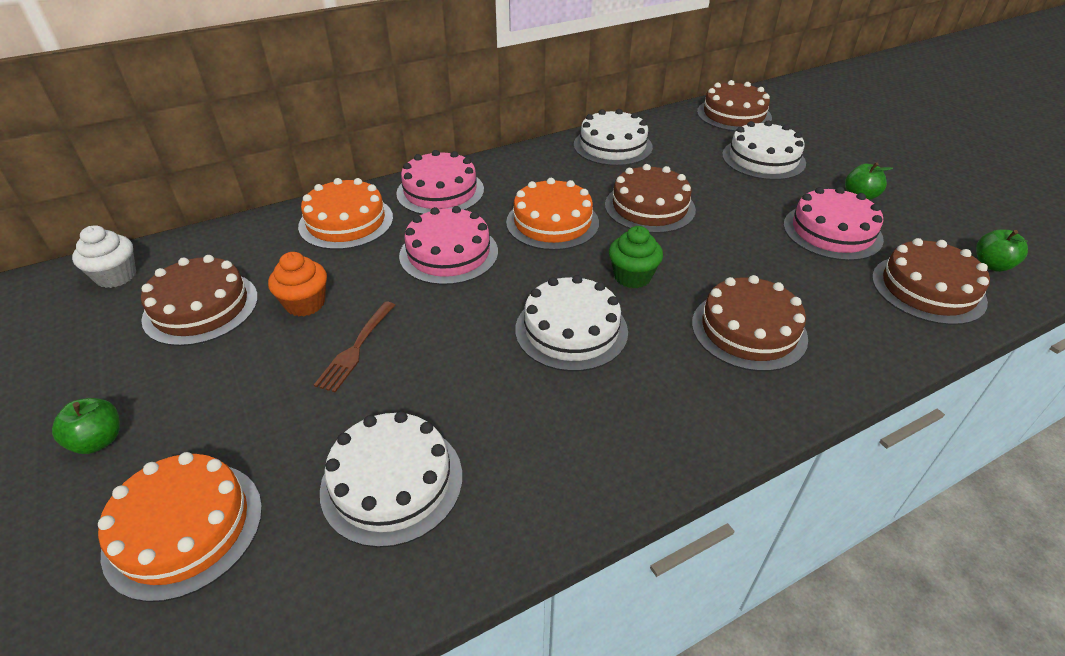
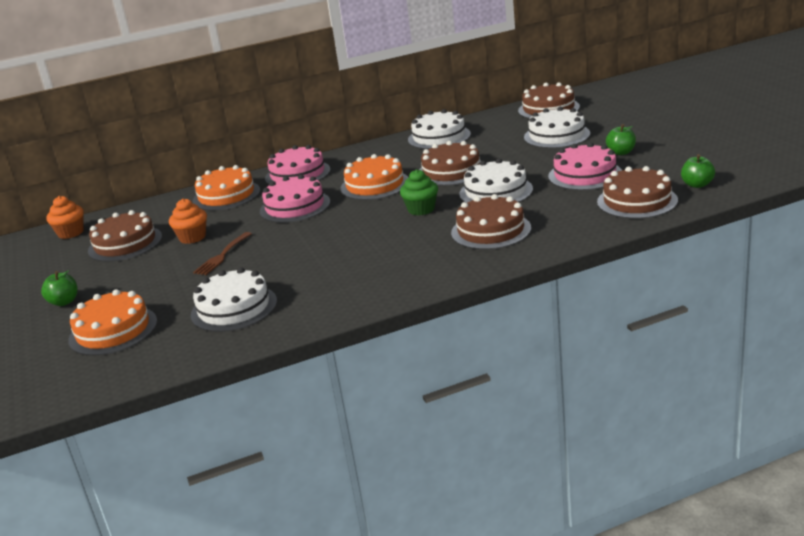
camera: 10 degrees right, 15 degrees down
white cupcake [72,225,136,288] -> orange cupcake [46,196,84,239]
white cake [515,275,628,372] -> white cake moved to [459,159,533,203]

